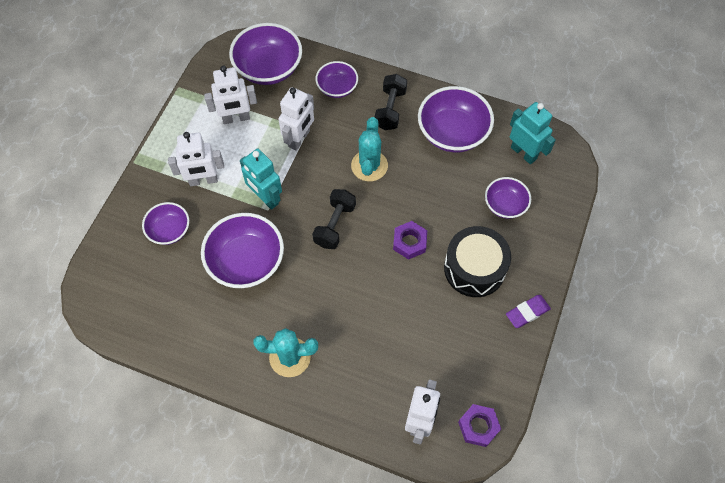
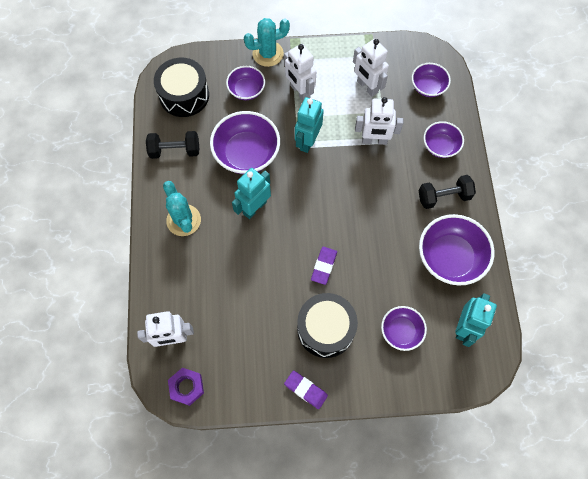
camera: 65 degrees right, 5 degrees up
purple bowl [229,23,302,85] -> purple bowl [412,63,451,97], size x0.59
black dumbbell [312,189,356,249] -> black dumbbell moved to [146,131,199,159]
turquoise cactus [351,117,388,181] -> turquoise cactus moved to [244,18,290,67]
purple nut [393,221,427,260] -> purple eraser [311,247,337,285]
none -> black drum [154,58,209,117]
none -> turquoise robot [232,168,271,219]

